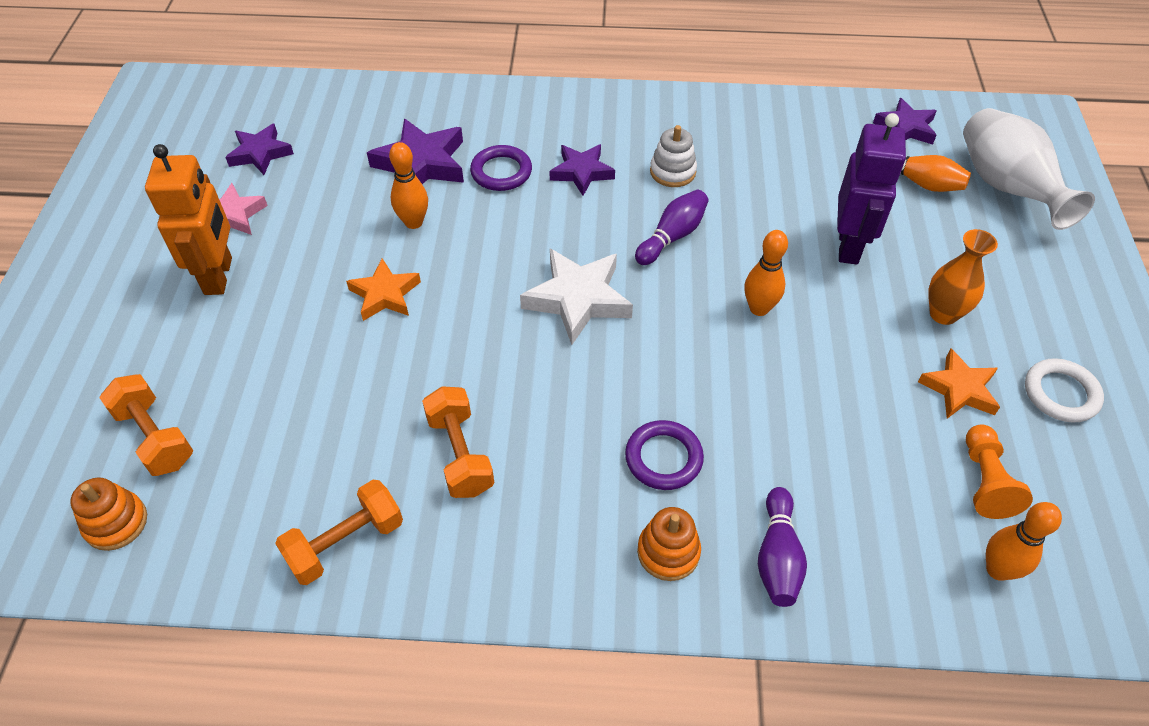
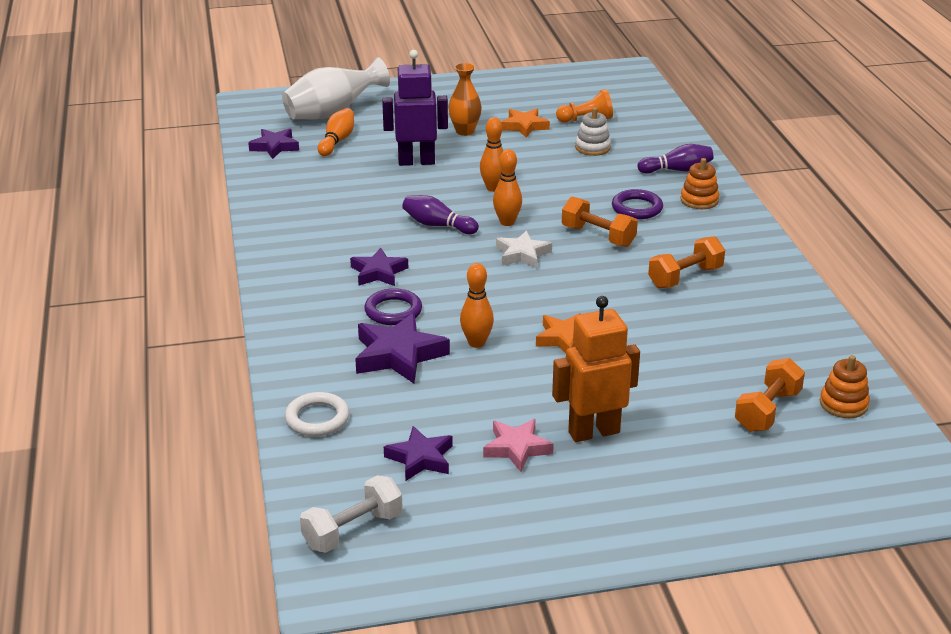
camera: 105 degrees left, 20 degrees down
orange dumbbell [275,480,403,585] -> orange dumbbell moved to [562,197,638,247]
white star [520,249,633,345] -> white star [496,230,552,268], size x0.66
white stacking toy [650,125,697,187] -> white stacking toy moved to [575,107,611,156]
orange bowling pin [986,502,1062,581] -> orange bowling pin moved to [493,149,522,226]
white ring [1025,358,1104,423] -> white ring moved to [285,392,350,436]
none -> white dumbbell [300,476,403,553]

